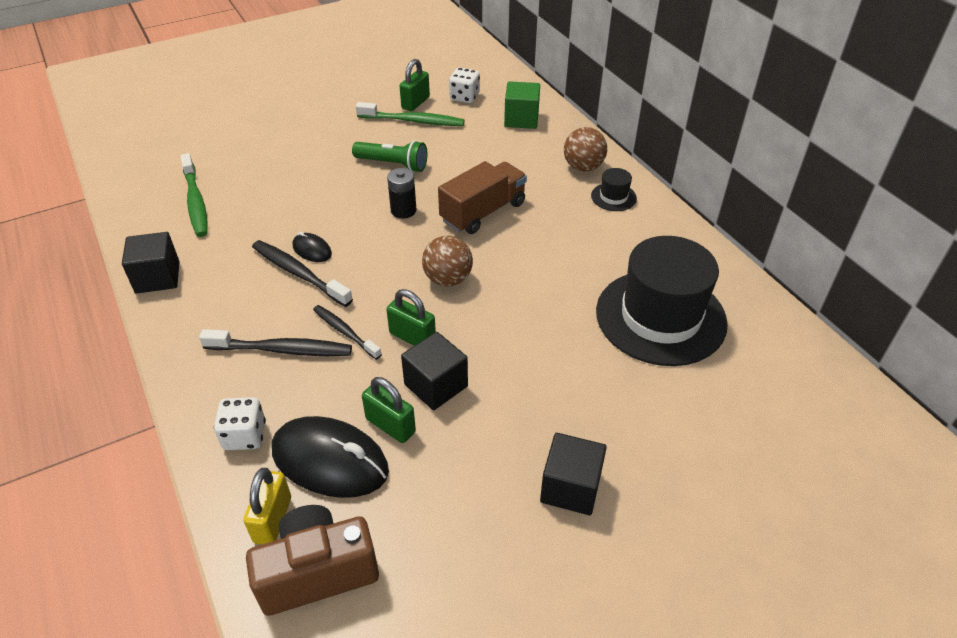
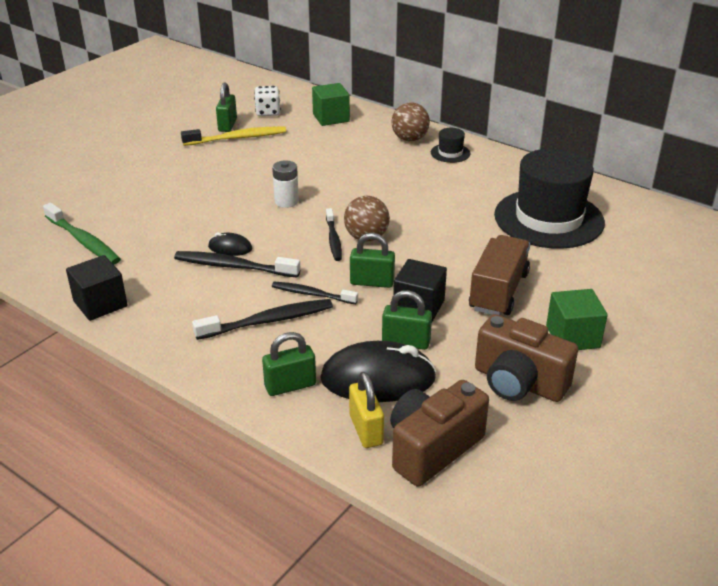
camera: 25 degrees left, 10 degrees down
white dice [214,397,266,450] -> green padlock [262,332,316,396]
green flashlight [352,140,427,172] -> none
green toothbrush [356,102,465,126] -> yellow toothbrush [181,126,286,146]
black battery [387,168,416,219] -> white battery [272,160,299,208]
brown truck [438,161,527,234] -> brown truck moved to [469,235,530,315]
black cube [540,433,607,515] -> green cube [546,289,608,350]
none -> black toothbrush [326,208,342,261]
none -> brown camera [475,314,578,402]

